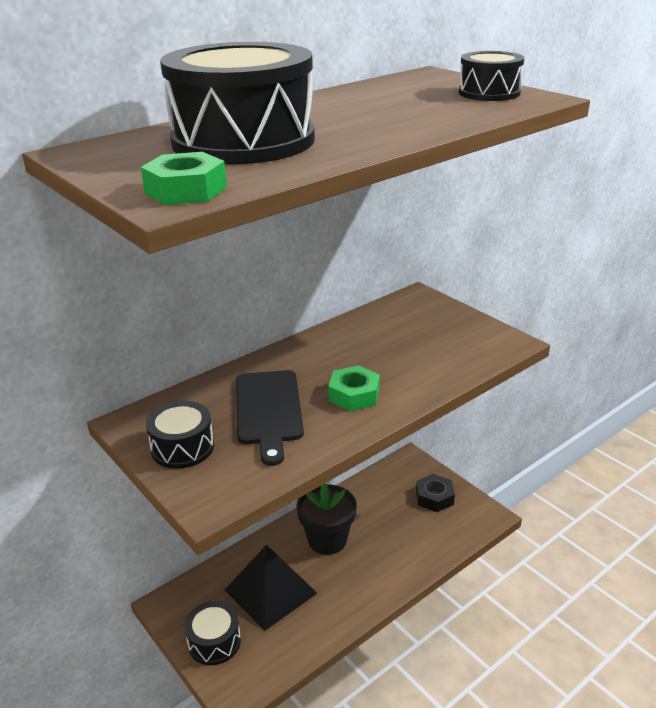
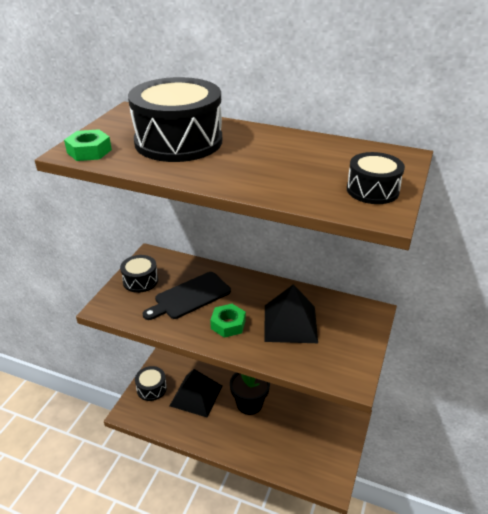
camera: 60 degrees right, 5 degrees up
black nut [416,474,455,512] -> none
none -> black pyramid [264,284,318,343]

